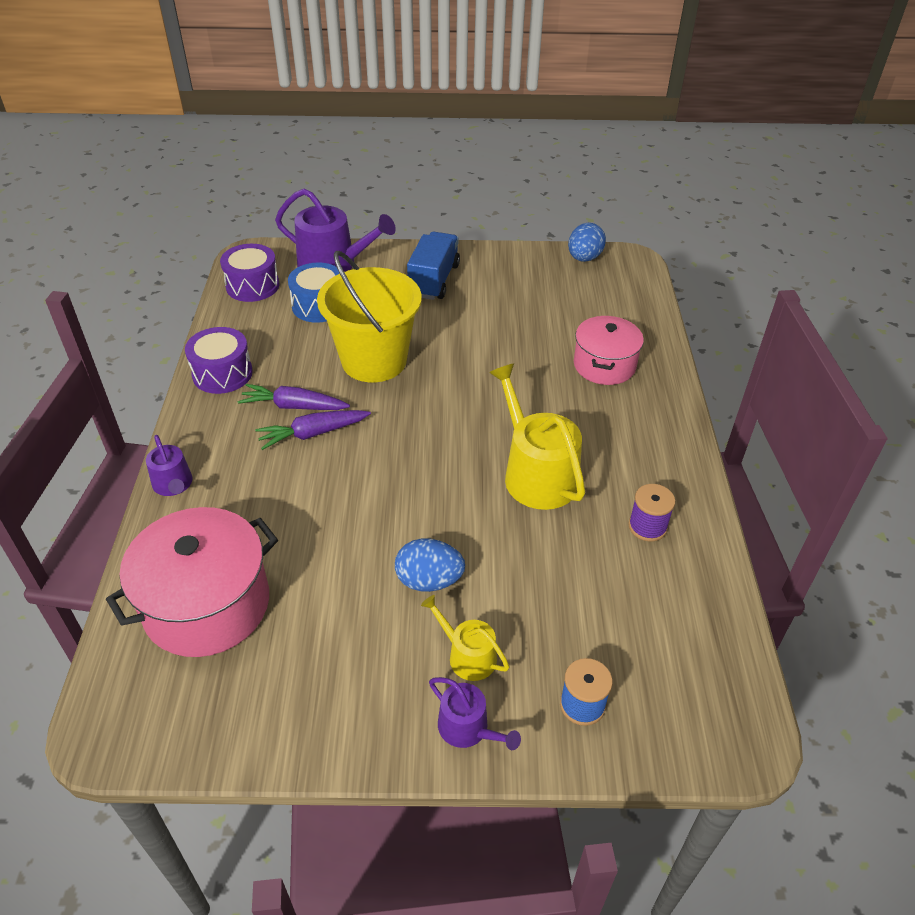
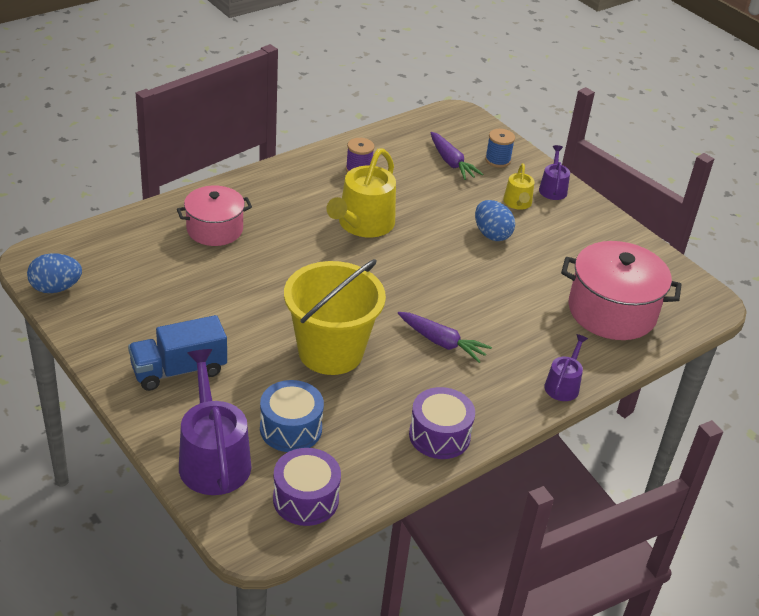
camera: 130 degrees left, 5 degrees down
purple carrot [238,384,350,410] -> purple carrot moved to [430,132,483,180]

